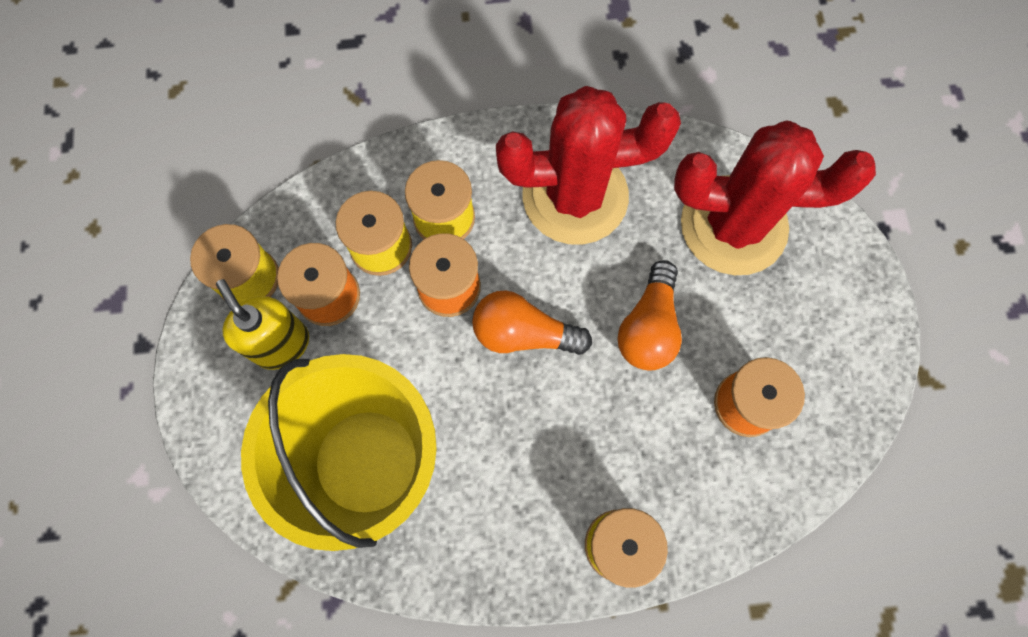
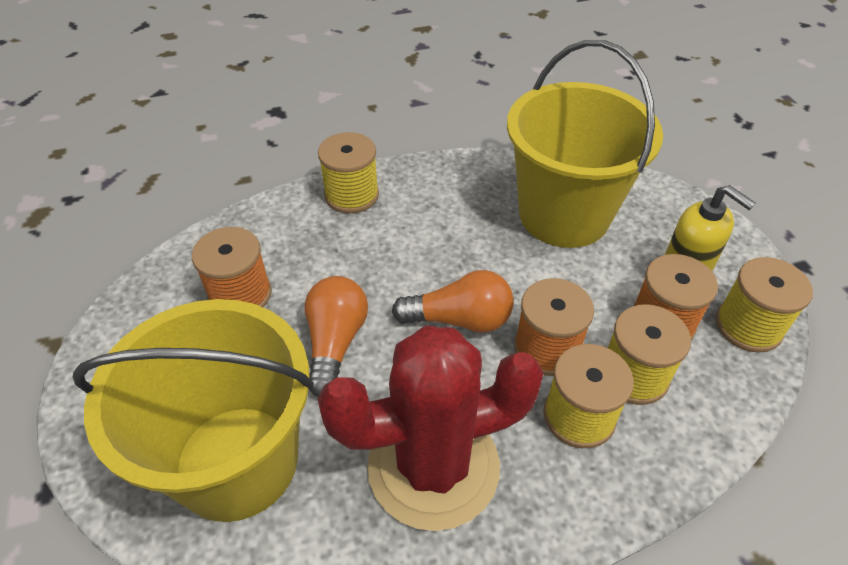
camera: 170 degrees right, 25 degrees down
red cactus [674,120,876,275] -> yellow bucket [73,299,314,522]

